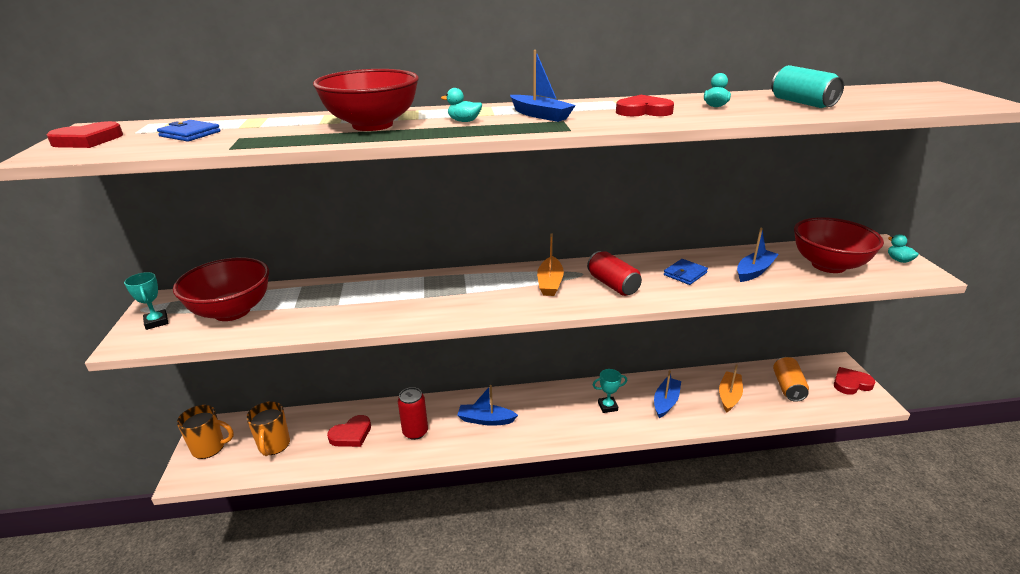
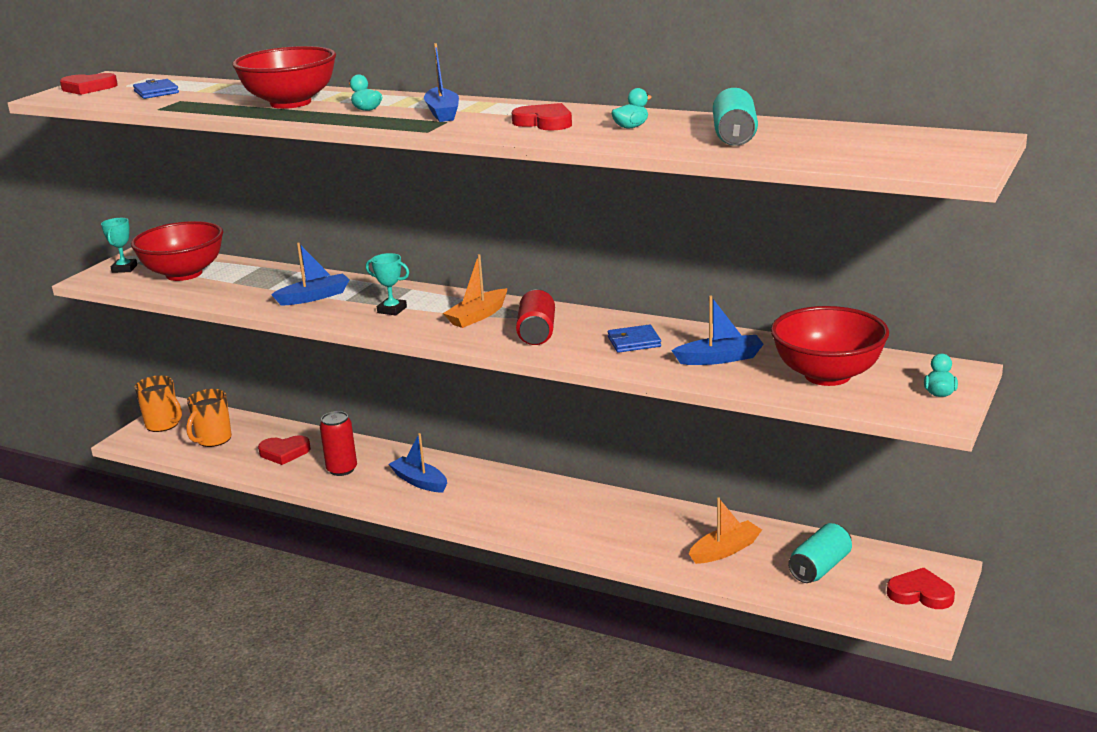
camera: 35 degrees right, 5 degrees down
turquoise trophy [593,369,627,413] -> turquoise trophy moved to [366,253,409,315]
blue boat [654,370,681,418] -> blue boat moved to [271,242,350,305]
orange can [773,357,809,402] -> turquoise can [788,523,852,583]

